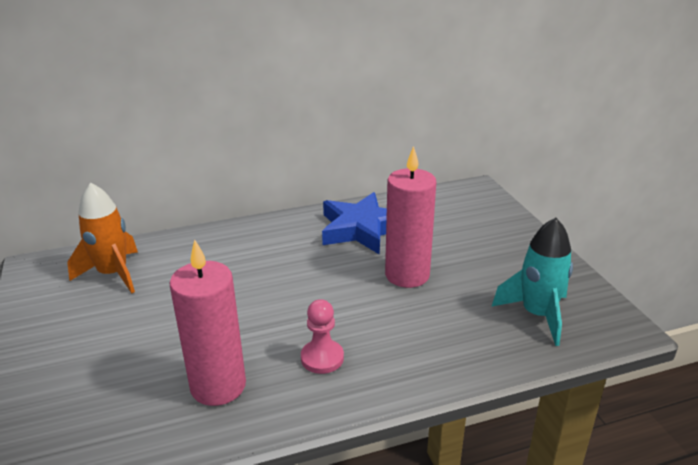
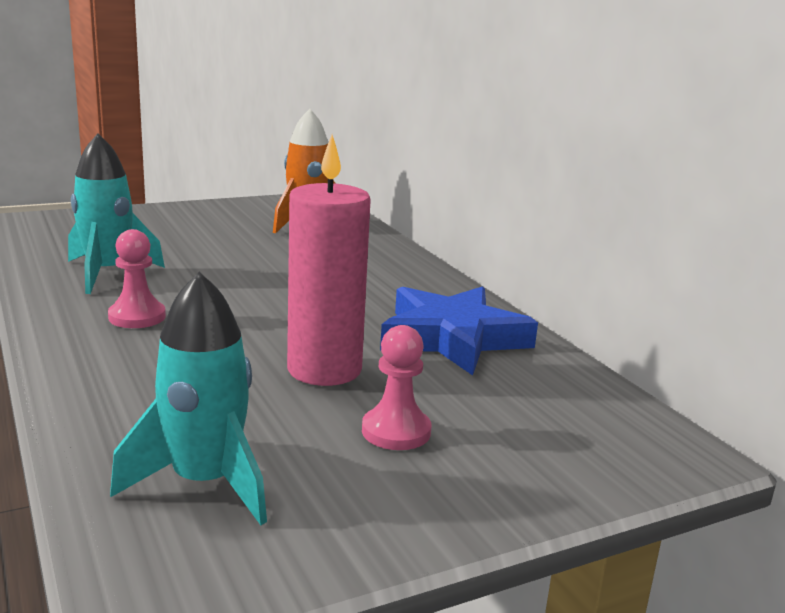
camera: 80 degrees right, 10 degrees down
pink candle [170,240,246,406] -> turquoise rocket [68,134,165,294]
none -> pink pawn [362,325,431,450]

